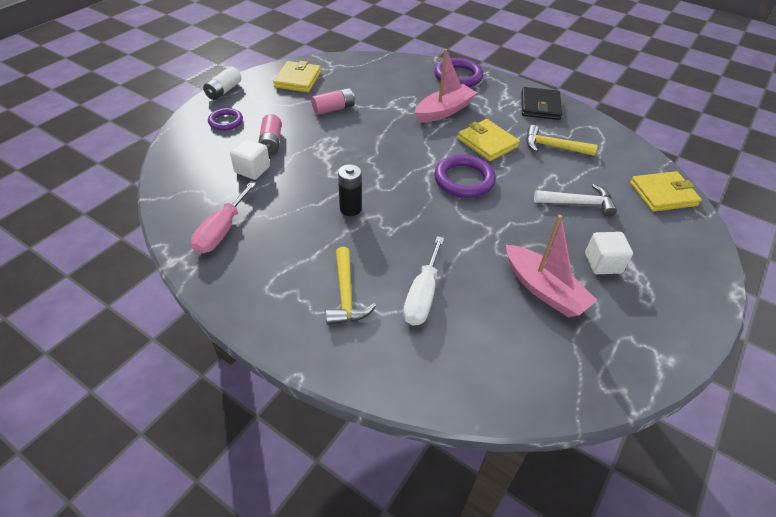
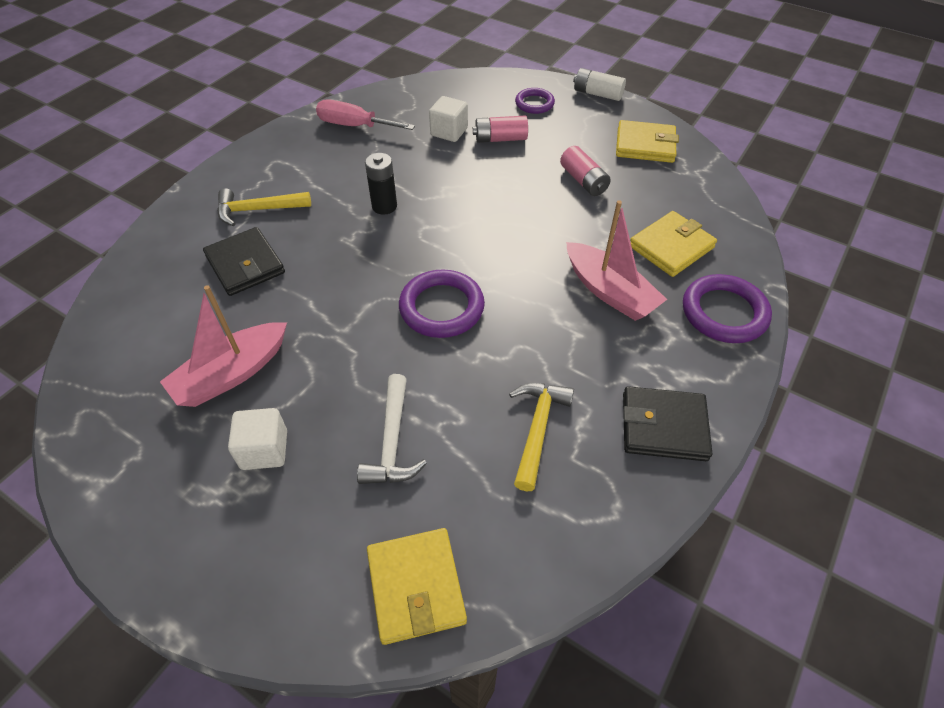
camera: 90 degrees right, 5 degrees up
white screwdriver [403,236,444,325] -> black wallet [203,227,285,296]
yellow wallet [458,119,520,161] -> yellow wallet moved to [630,211,717,277]

